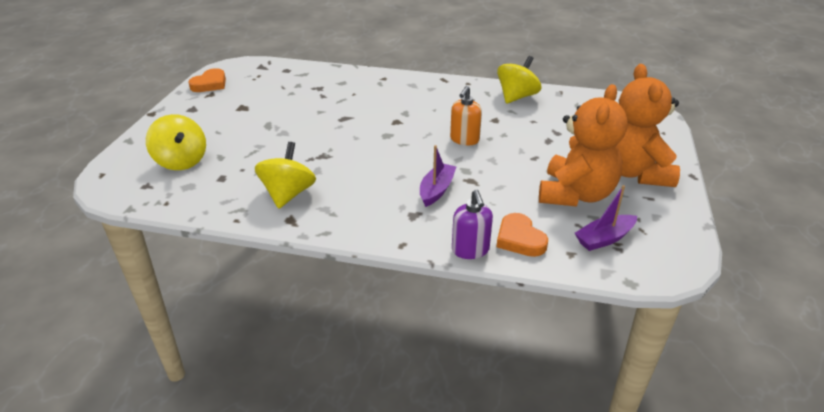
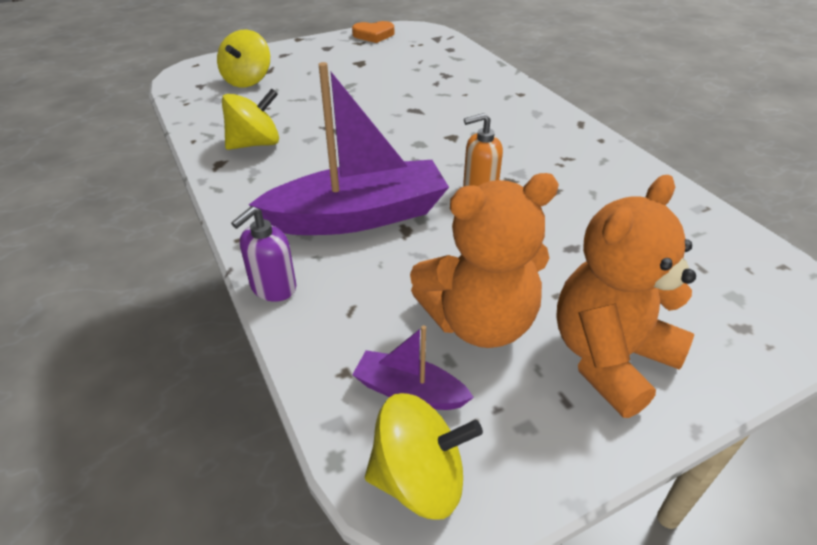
camera: 50 degrees right, 5 degrees up
purple boat [420,145,456,207] -> purple boat [249,62,449,235], size x2.15
orange heart [496,213,548,257] -> none
yellow spinning top [497,56,541,104] -> yellow spinning top moved to [365,393,483,520]

